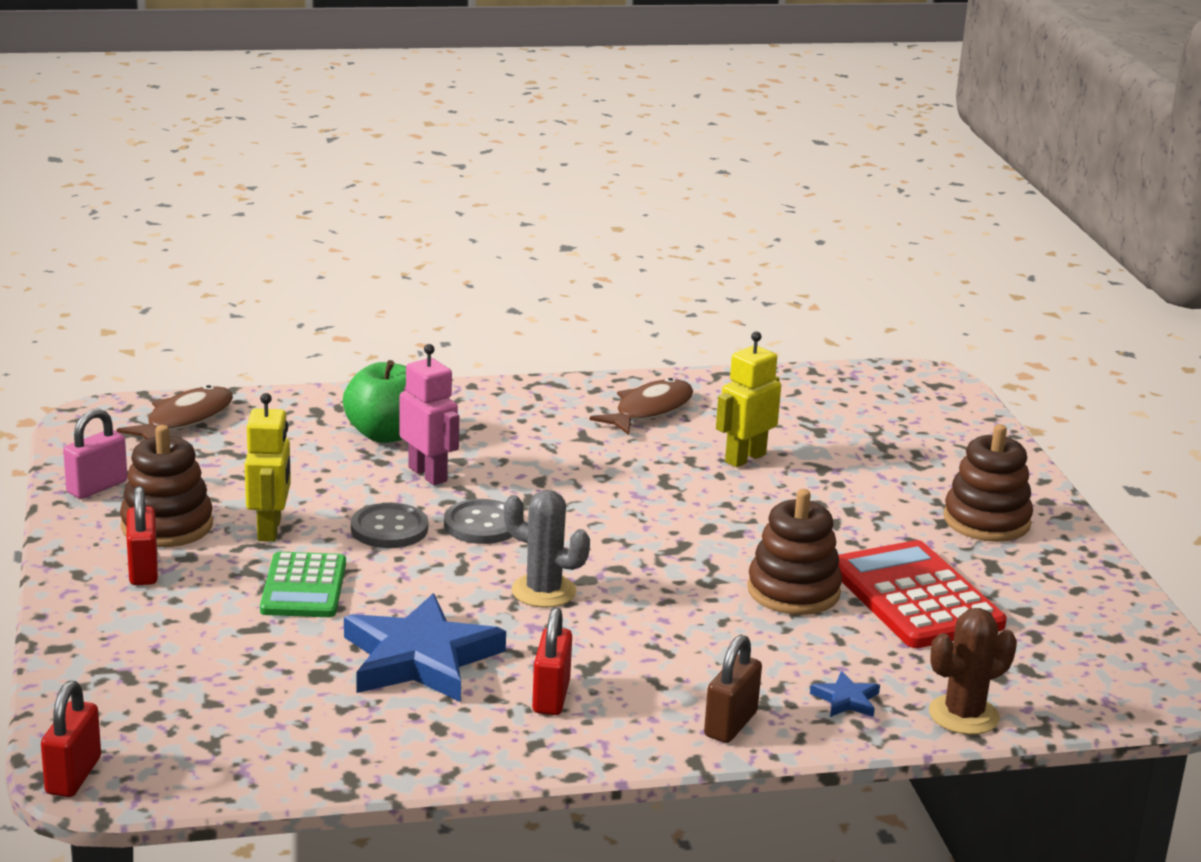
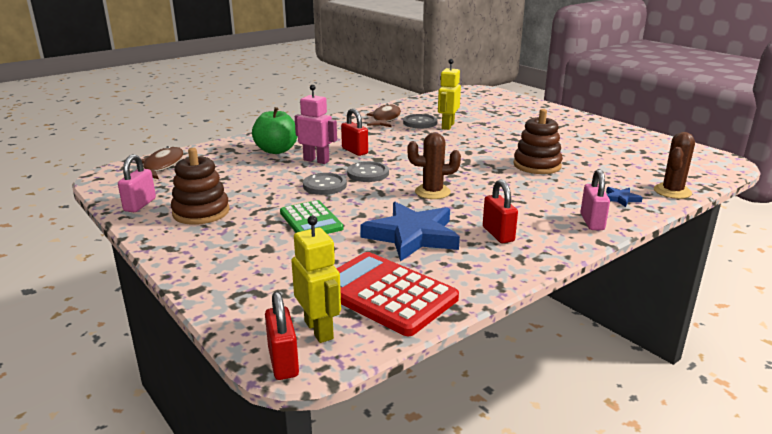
camera: 25 degrees left, 0 degrees up
red padlock [127,486,158,585] -> red padlock moved to [341,108,368,156]
yellow robot [245,393,291,542] -> yellow robot moved to [291,216,341,343]
grey cactus [504,490,590,608] -> brown cactus [407,132,461,199]
brown padlock [704,635,762,743] -> pink padlock [580,169,610,230]
red calculator [838,540,1007,648] -> red calculator moved to [336,252,459,336]
brown stacking toy [943,424,1033,542] -> none
none -> grey button [403,114,437,128]

